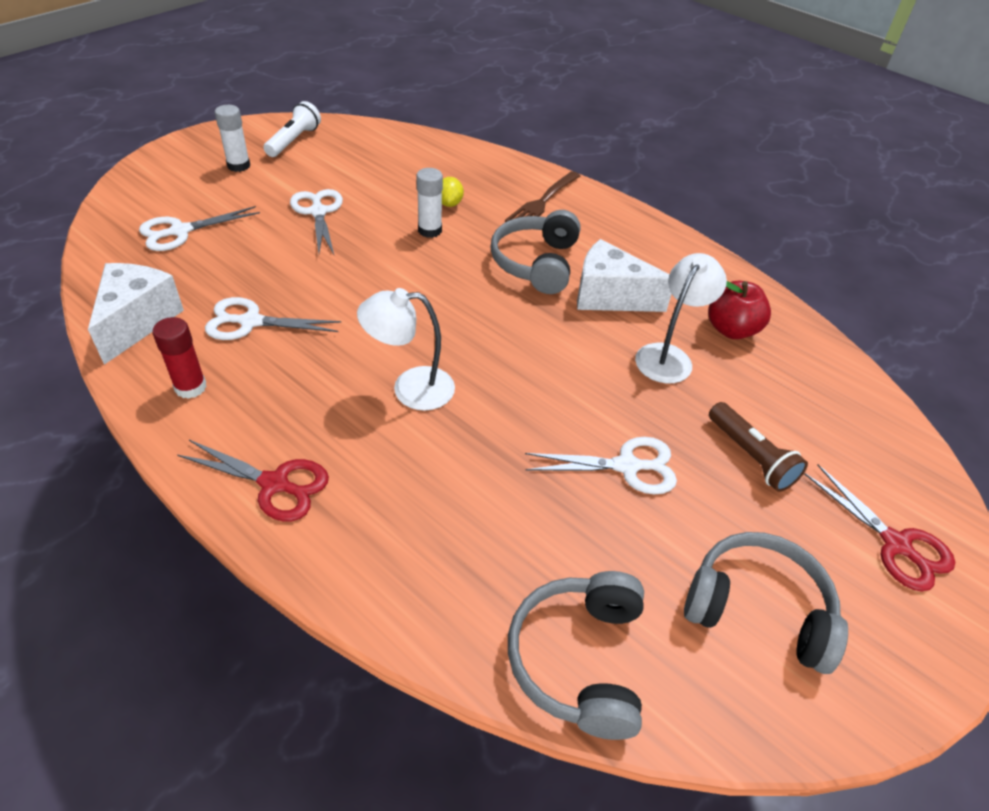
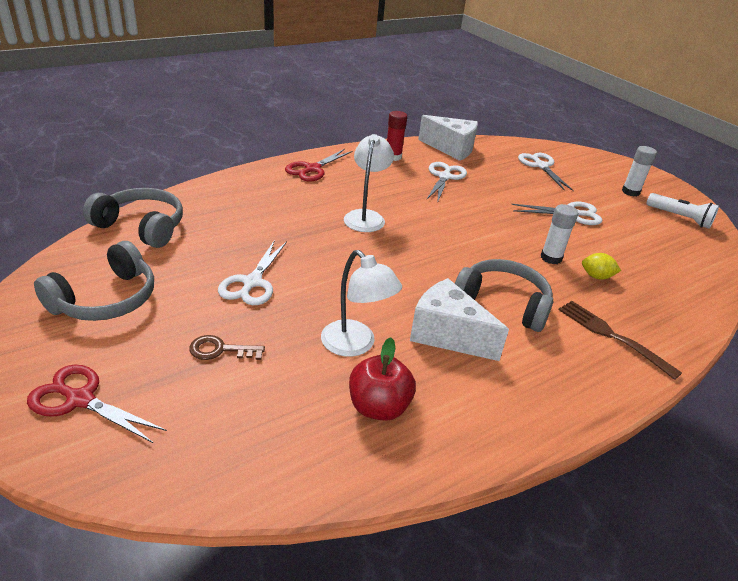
camera: 105 degrees right, 10 degrees down
white cheese [577,239,672,312] -> white cheese turned 90 degrees counterclockwise [410,278,509,361]
brown flashlight [709,402,808,492] -> brown key [189,335,265,360]
red scissors [805,464,955,592] -> red scissors turned 45 degrees clockwise [27,365,167,443]

